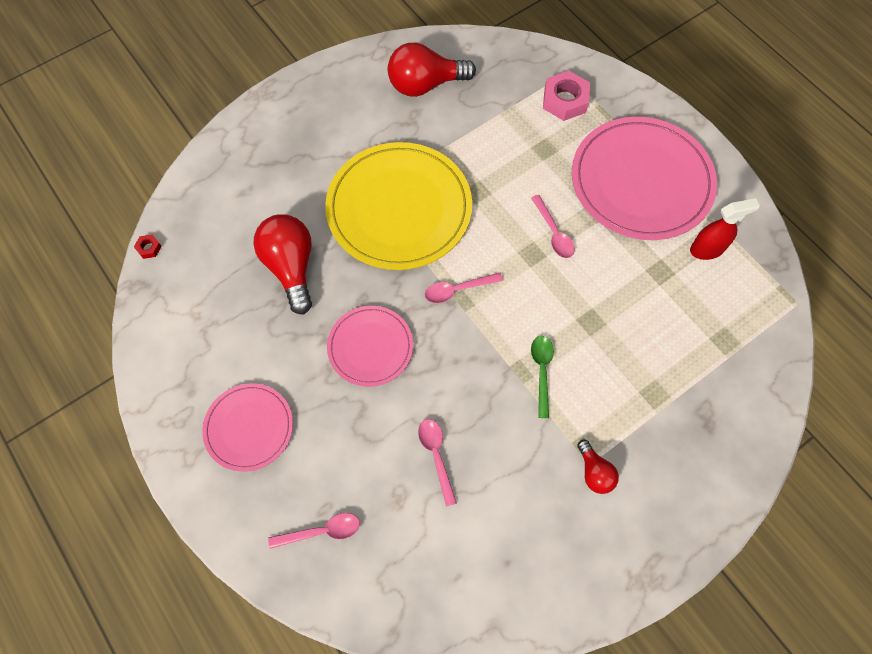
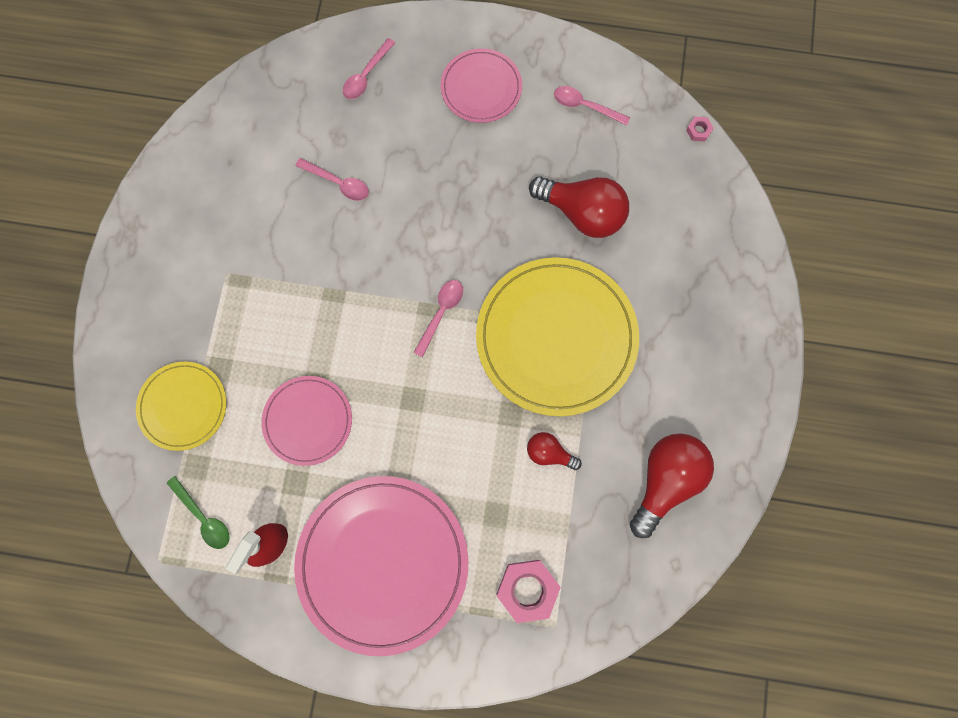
camera: 135 degrees right, 10 degrees up
red nut [134,234,162,259] -> pink nut [686,117,714,142]
pink plate [327,306,413,387] -> pink plate moved to [261,376,352,466]
pink spoon [531,195,575,258] -> pink spoon moved to [554,86,630,125]
green spoon [531,336,554,418] -> green spoon moved to [167,476,230,549]
red light bulb [577,440,619,494] -> red light bulb moved to [527,432,582,470]
none -> yellow plate [136,361,226,451]

